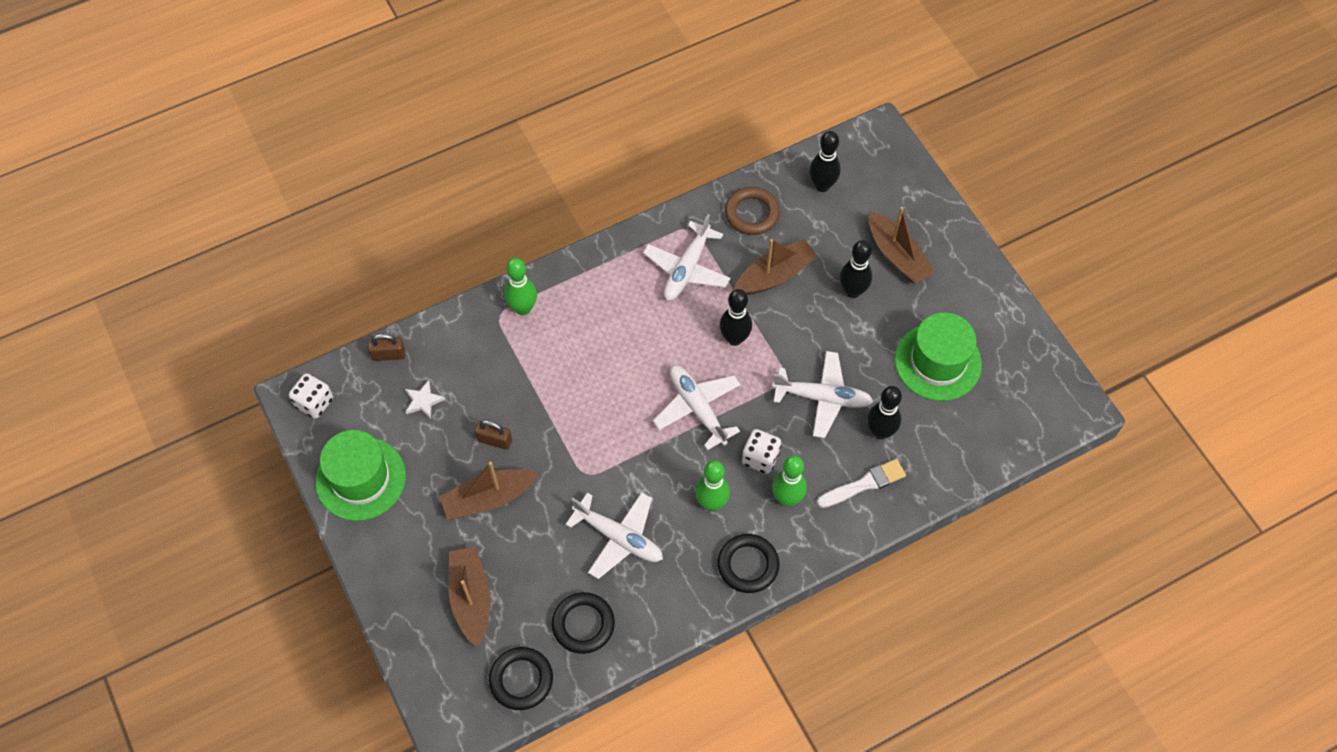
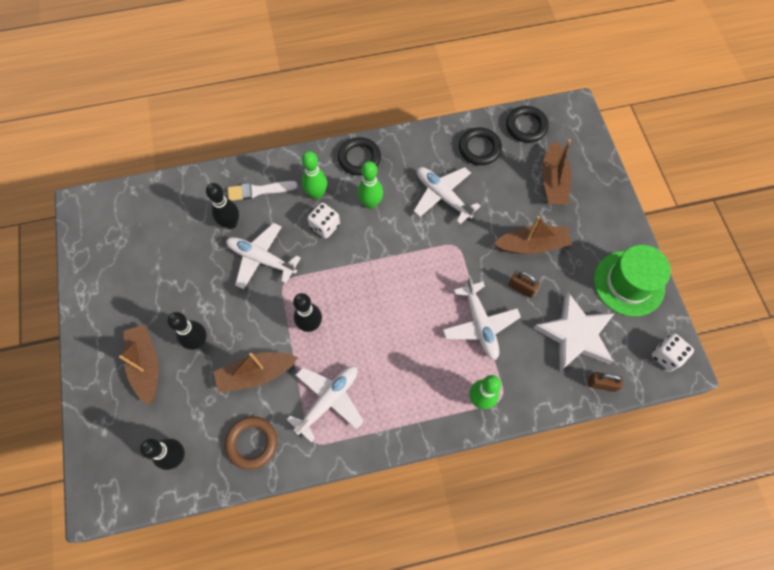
camera: 165 degrees left, 5 degrees up
white star [405,380,445,419] -> white star [533,292,615,371], size x2.35
white plane [653,365,741,450] -> white plane moved to [443,276,521,360]
green hat [895,312,982,401] -> none

